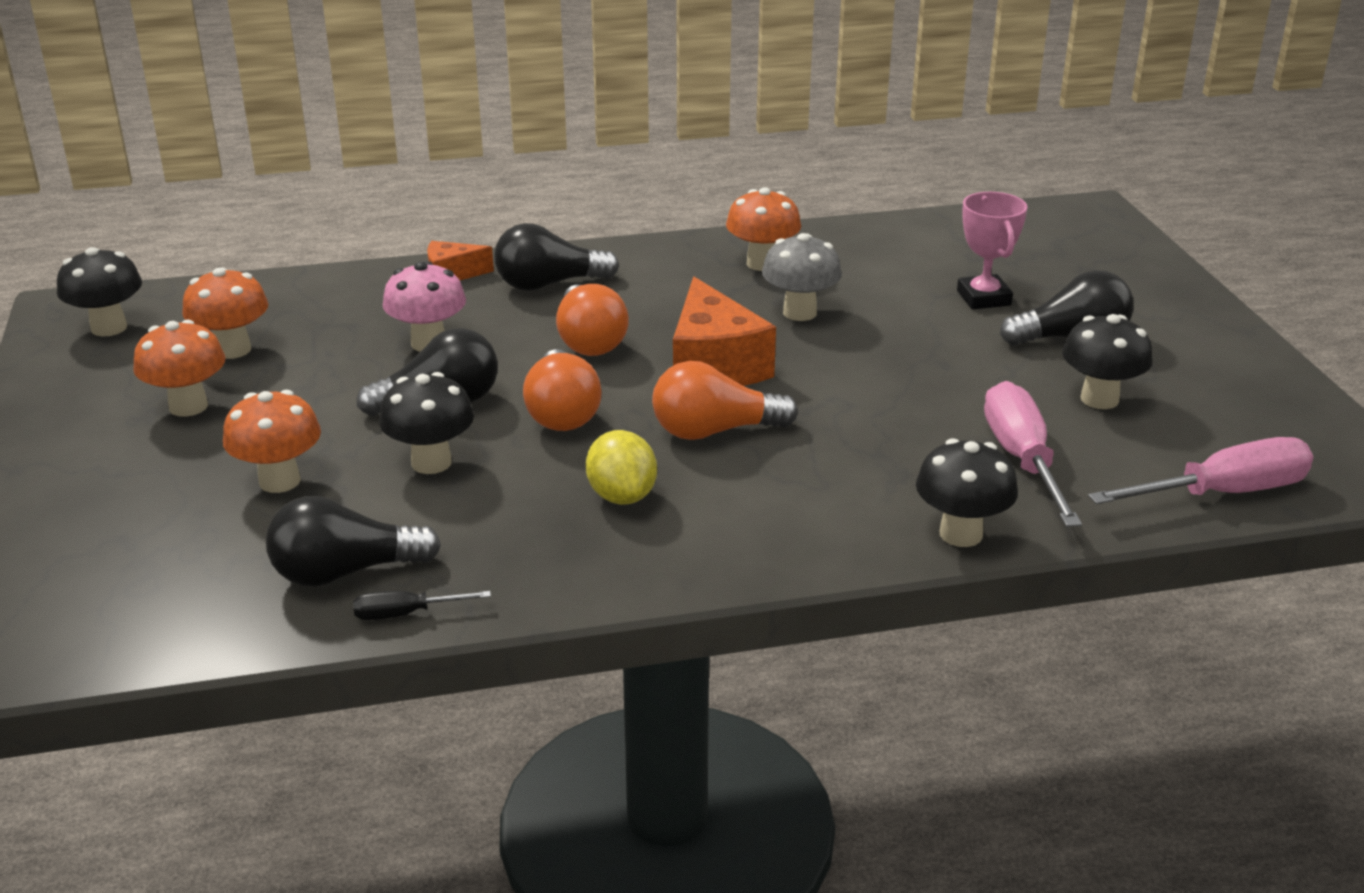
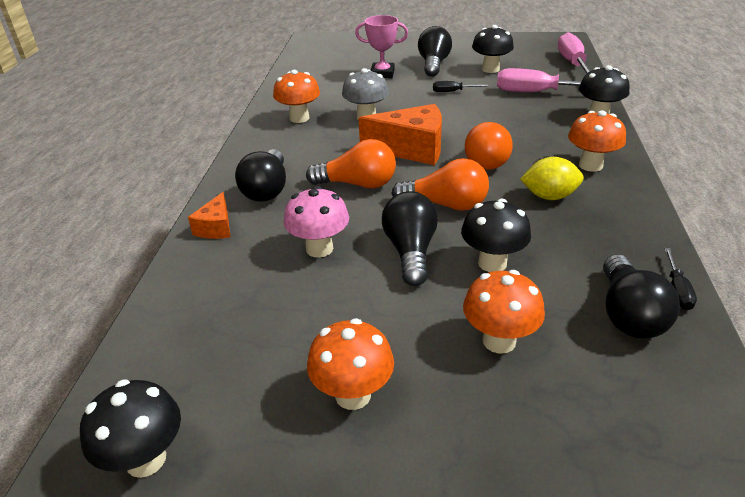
camera: 70 degrees left, 5 degrees up
orange mushroom [182,268,268,359] -> orange mushroom moved to [568,110,626,172]
none -> black screwdriver [433,81,488,92]

